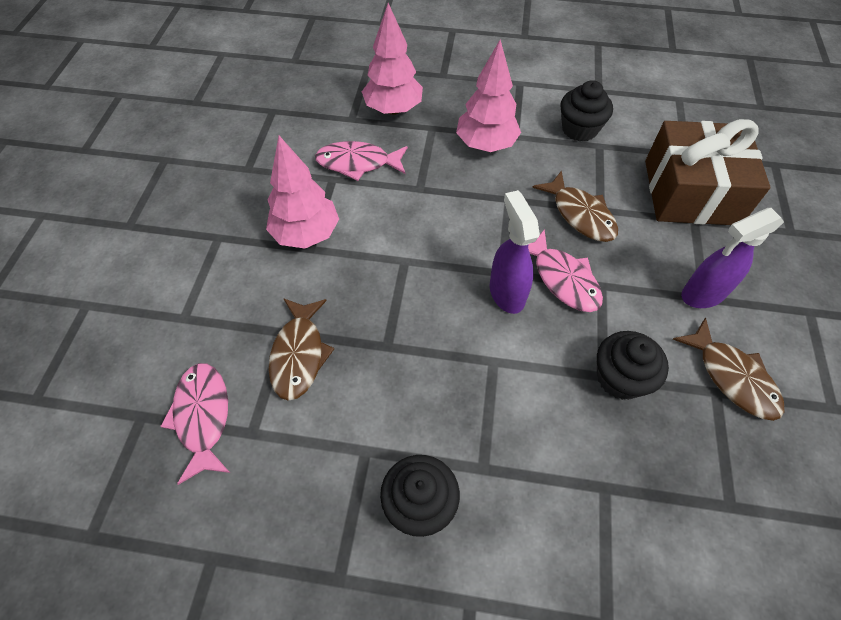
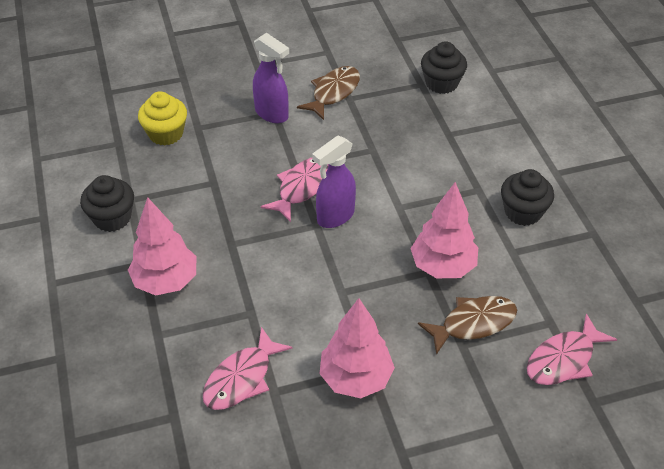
camera: 115 degrees left, 10 degrees down
pink fish [315,141,408,181] -> pink fish turned 60 degrees clockwise [203,327,293,410]
pink tree [362,3,423,115] -> pink tree moved to [410,182,478,278]
brown fish [532,170,618,242] -> none
black cupcake [597,331,669,400] -> black cupcake moved to [421,41,467,94]
brown gift [645,119,771,225] -> yellow cupcake [138,91,187,146]

